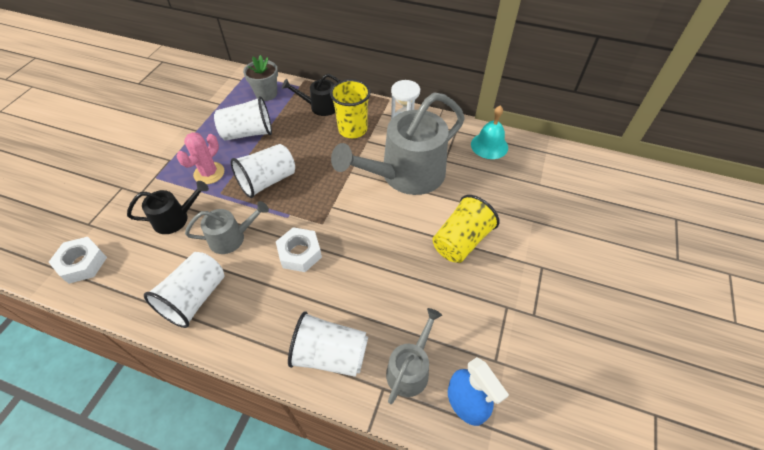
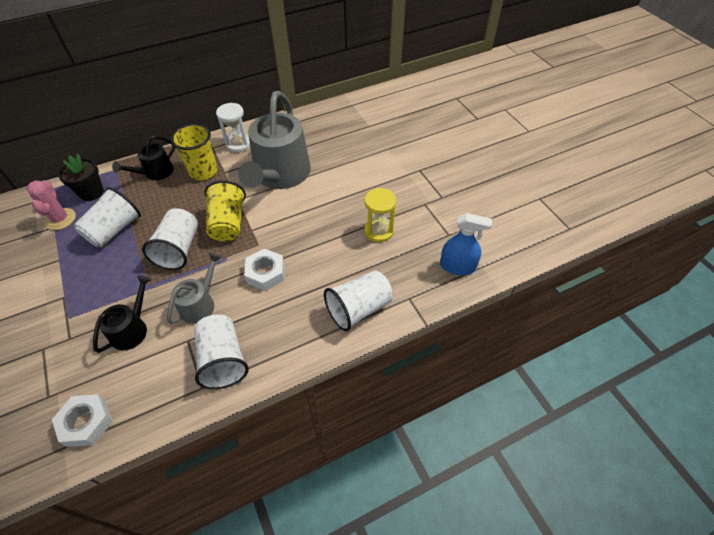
camera: 45 degrees left, 0 degrees up
pink cactus [177,132,224,184] -> pink cactus moved to [27,180,76,230]
grey flower pot [243,55,278,101] -> black flower pot [58,154,104,201]
grey watering can [386,308,442,404] -> none
yellow cup [433,195,500,263] -> yellow cup moved to [205,180,246,241]
turquoise bell [471,105,508,159] -> none
none -> yellow hourglass [364,188,396,242]

